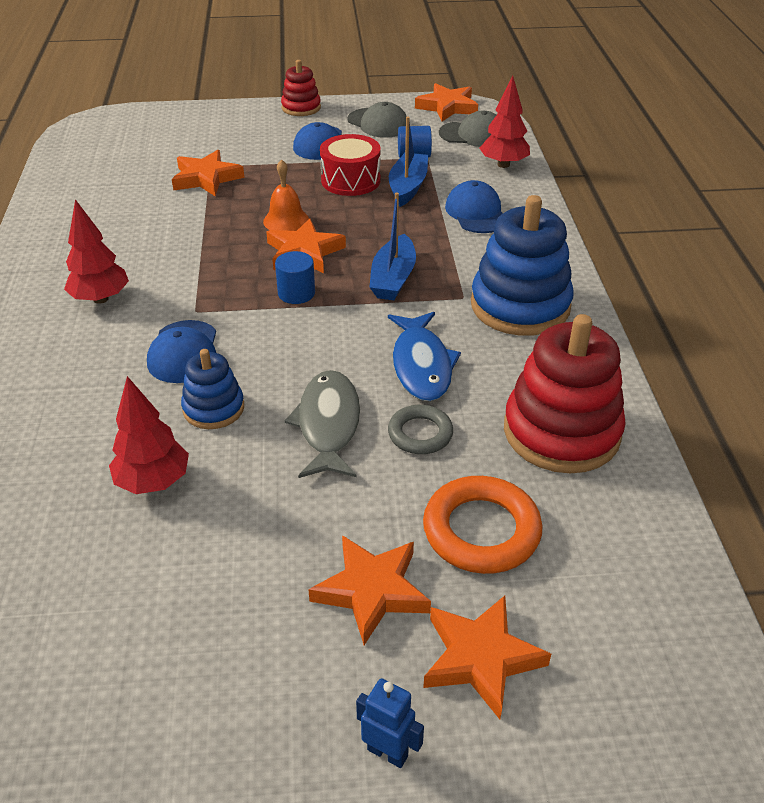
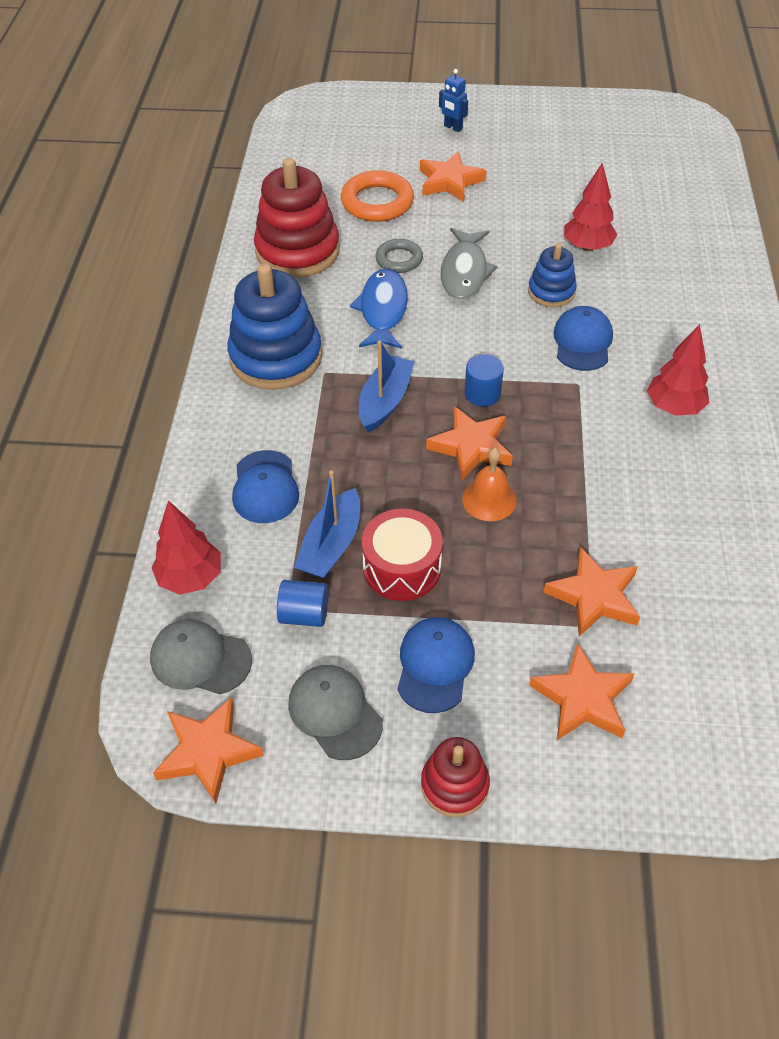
camera: 170 degrees left, 10 degrees up
orange star [423,595,551,719] -> orange star moved to [529,643,634,740]

